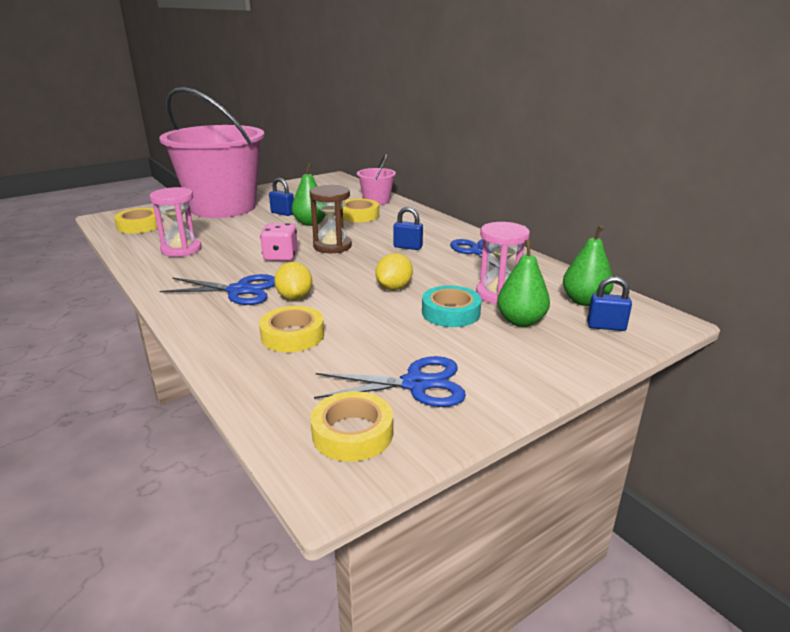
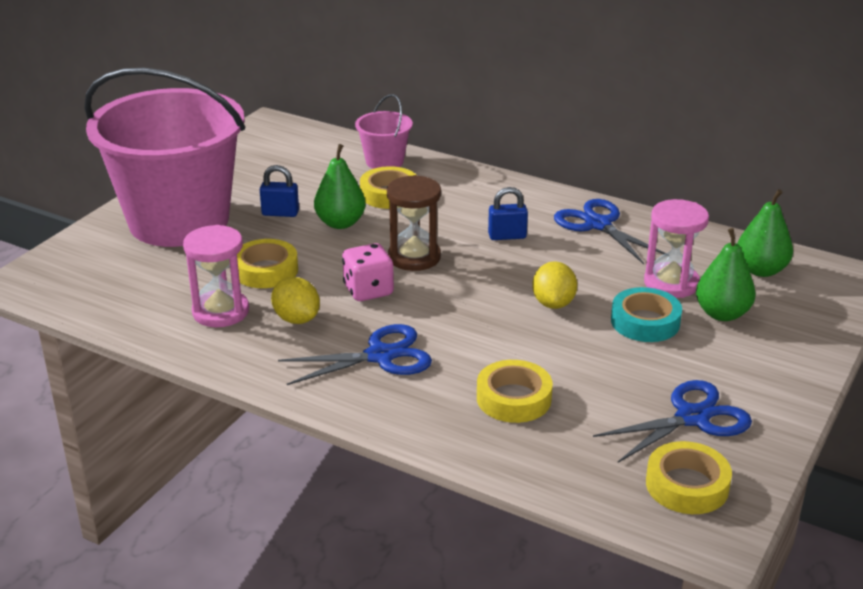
camera: 25 degrees left, 5 degrees up
yellow tape [114,208,157,233] -> yellow tape moved to [237,239,298,288]
yellow lemon [274,262,312,300] -> yellow lemon moved to [271,277,320,324]
blue padlock [587,276,632,331] -> none

